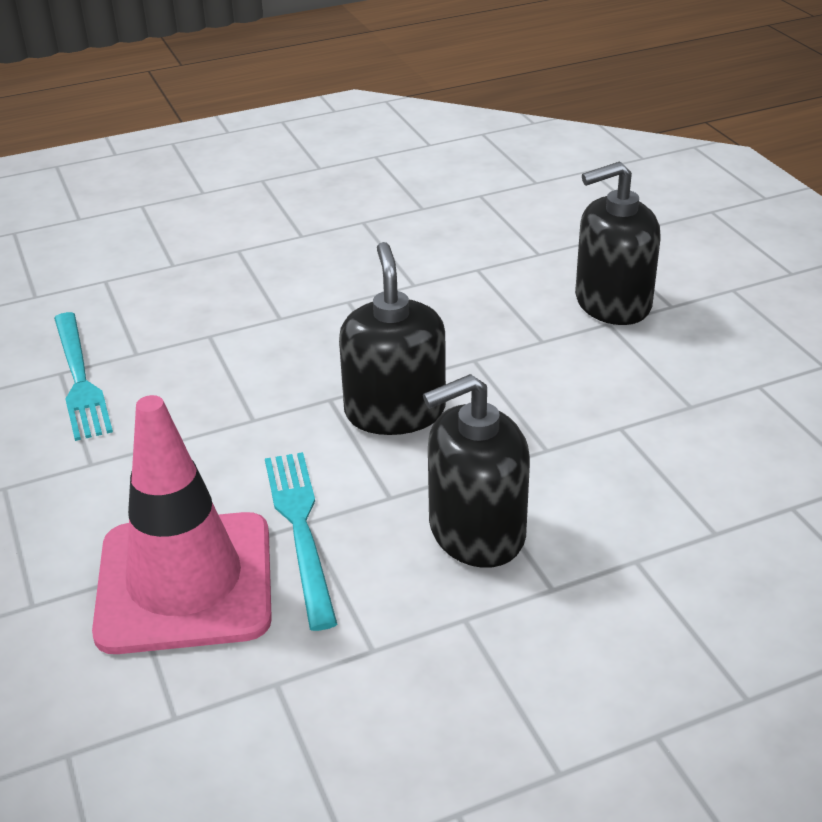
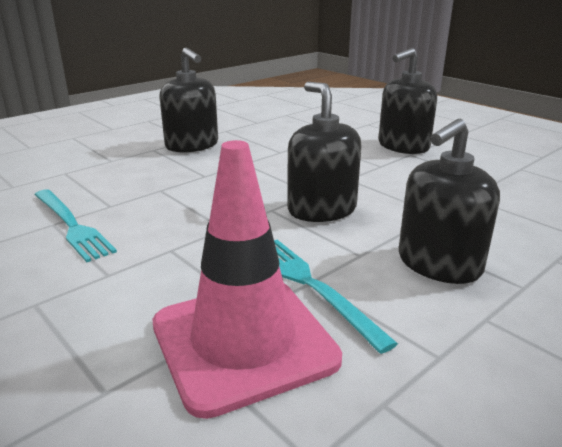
camera: 20 degrees left, 10 degrees down
none -> black soap dispenser [159,47,218,153]

